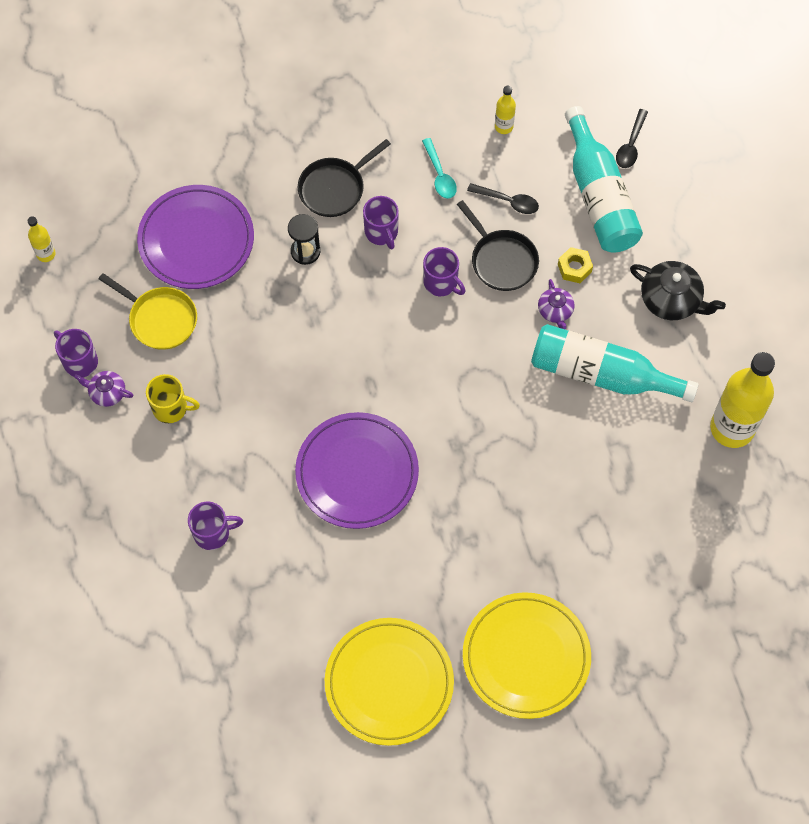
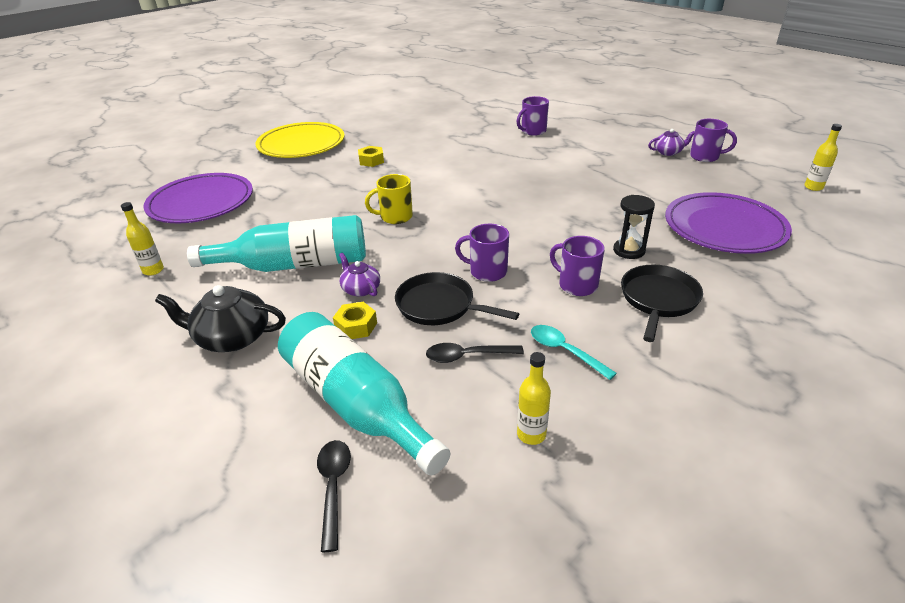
camera: 155 degrees right, 30 degrees down
yellow pan [99,273,197,350] -> none
yellow mug [146,374,200,423] -> yellow mug moved to [365,174,413,224]
purple plate [295,412,419,529] -> purple plate moved to [144,173,253,223]
yellow plate [325,618,454,746] -> none
yellow bottle [710,352,775,448] -> yellow bottle [121,202,164,276], size x0.45
none -> yellow nut [358,146,384,167]

